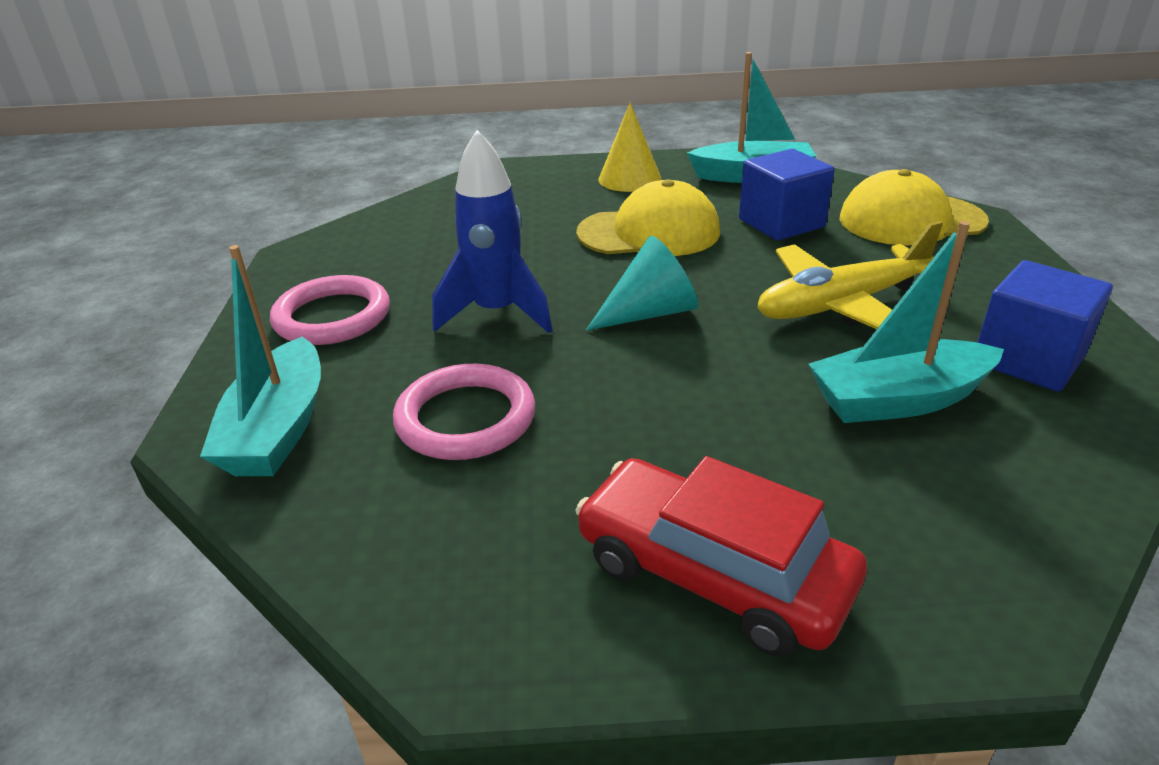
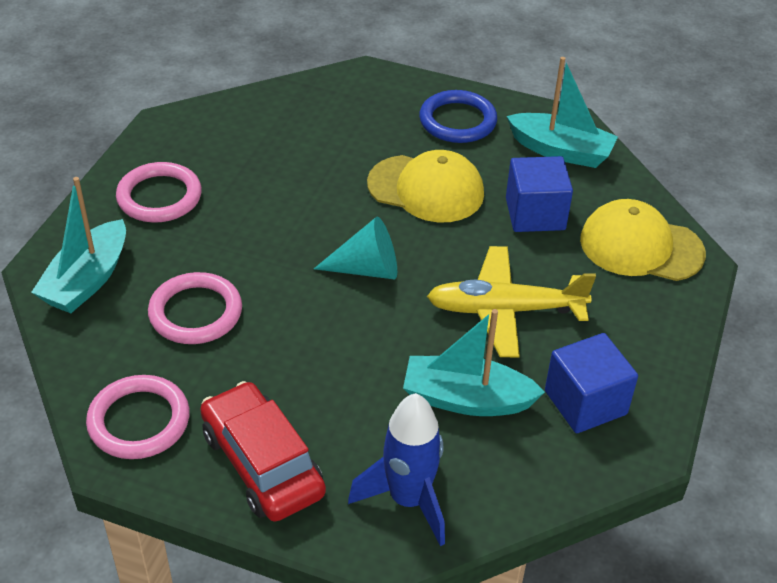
camera: 20 degrees right, 10 degrees up
blue rocket [432,130,552,333] -> blue rocket moved to [348,393,445,546]
yellow cone [599,103,662,192] -> blue ring [419,90,497,143]
none -> pink ring [86,375,190,459]

